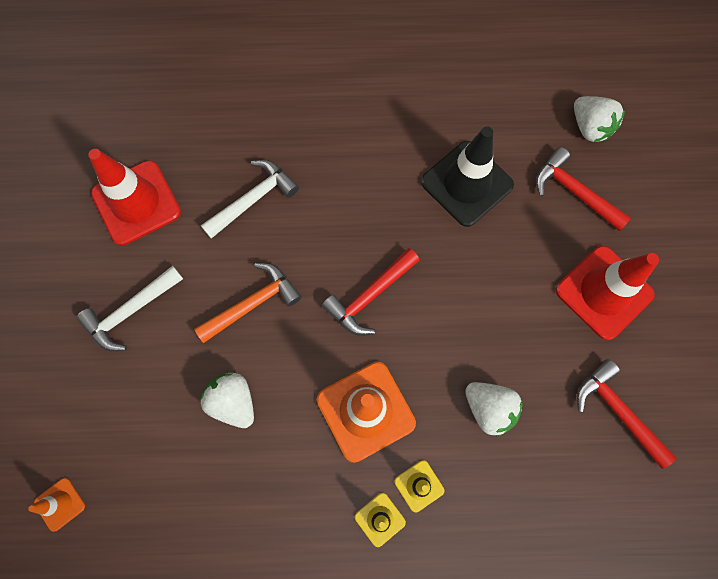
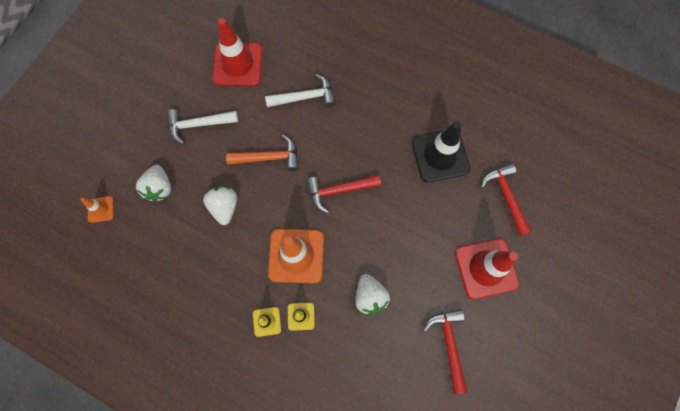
camera: 30 degrees right, 0 degrees up
white strawberry [574,96,625,142] -> white strawberry moved to [136,165,171,202]

